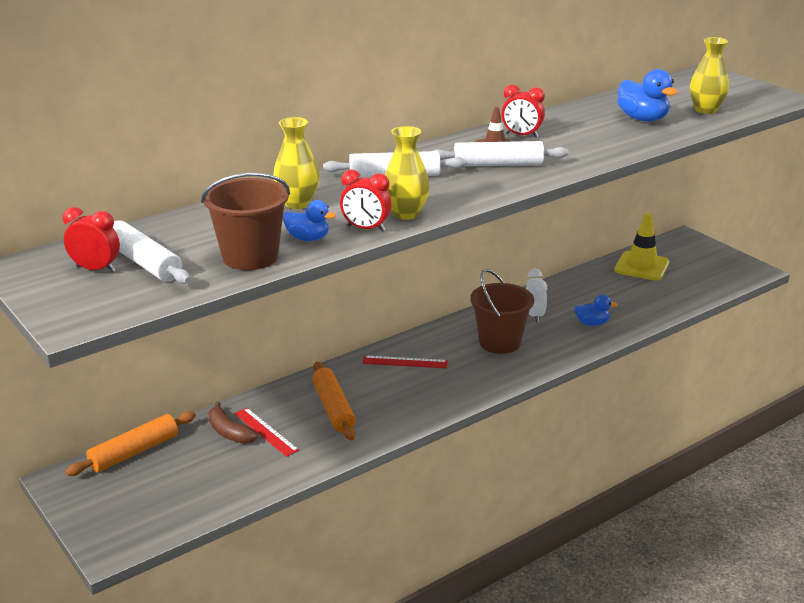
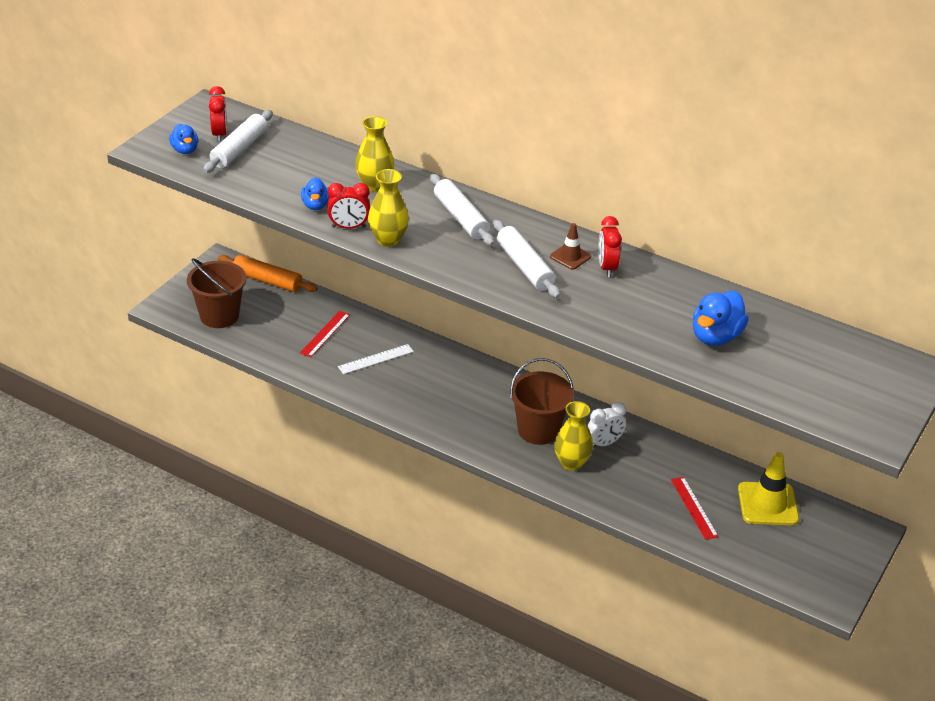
camera: 65 degrees right, 10 degrees up
brown bucket [201,173,290,270] -> brown bucket moved to [187,258,246,328]
brown banana [208,402,258,444] -> none
orange rolling pin [312,362,356,440] -> white ruler [338,344,414,374]
red clock [340,170,392,232] -> red clock turned 90 degrees counterclockwise [327,183,370,229]
red ruler [363,355,448,368] -> red ruler moved to [671,477,719,540]
blue duck [574,295,618,326] -> blue duck moved to [169,124,198,154]
yellow vase [690,37,729,114] -> yellow vase moved to [554,401,593,471]

